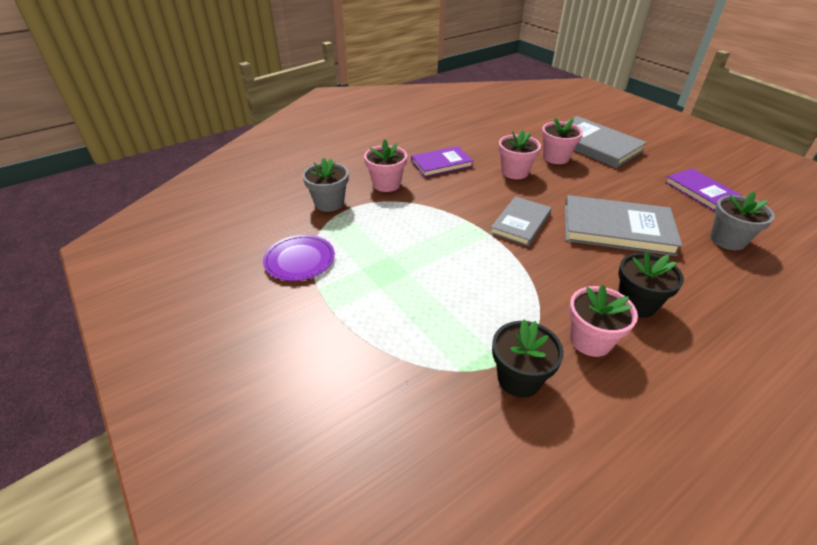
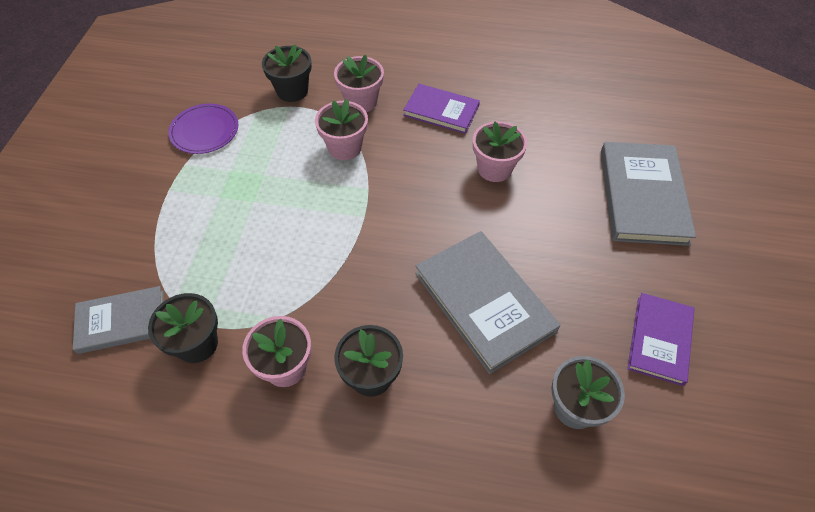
camera: 45 degrees right, 15 degrees up
grey flower pot [302,157,349,212] -> black flower pot [262,44,312,102]
grey book [490,196,552,246] -> grey book moved to [73,286,164,354]
pink flower pot [542,118,583,164] -> pink flower pot moved to [315,99,368,160]

